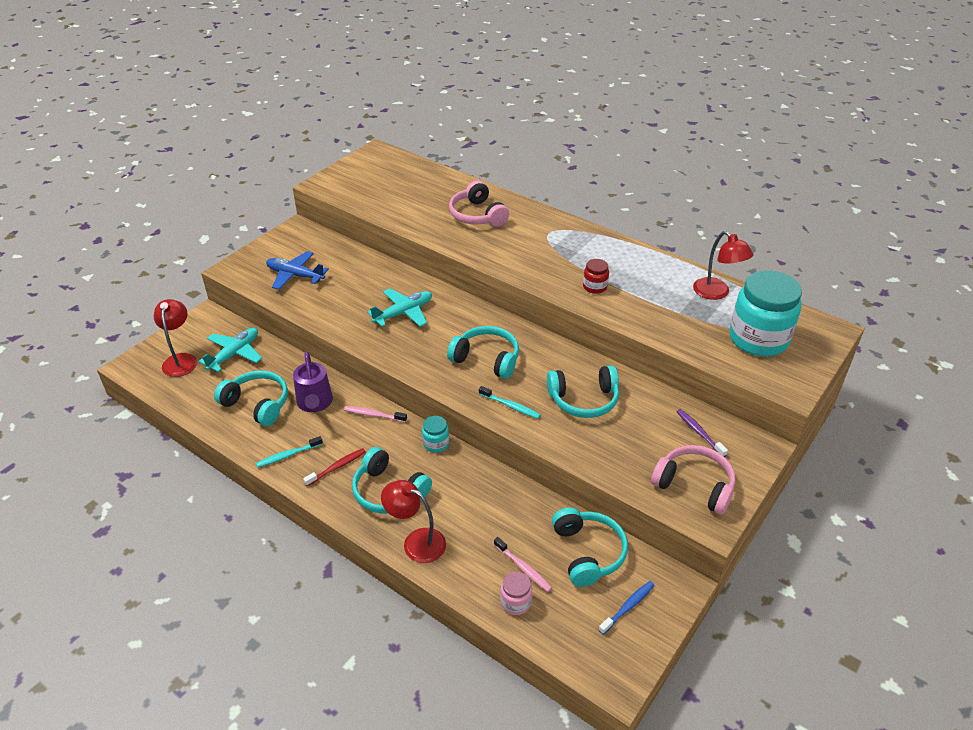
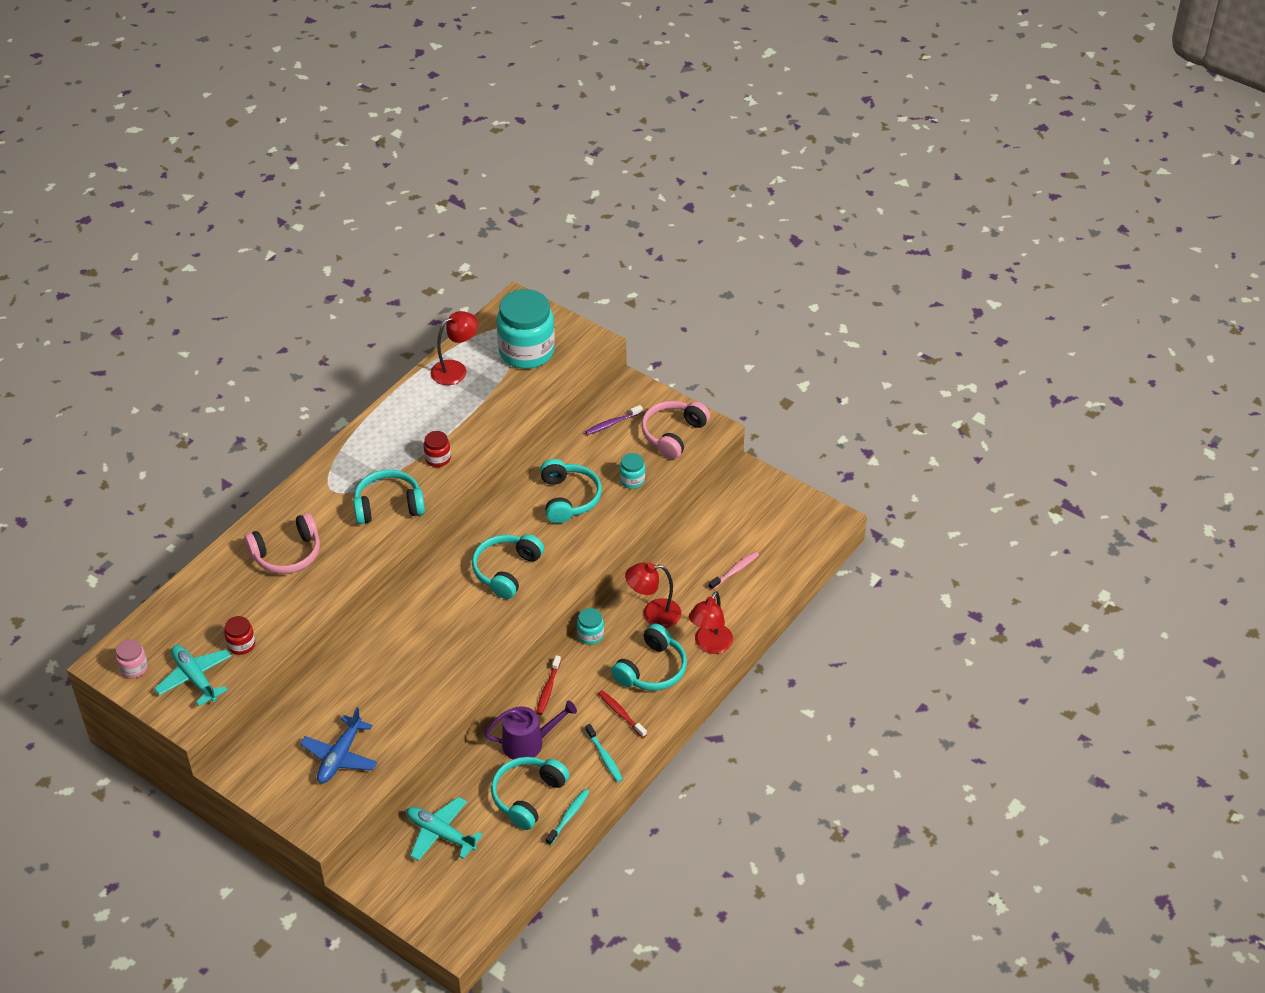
camera: 90 degrees left, 5 degrees up
red lamp [154,299,197,377] -> red lamp moved to [625,563,681,628]
pink toothbrush [344,406,407,422] -> red toothbrush [536,655,561,715]
turquoise plane [367,288,432,327] -> turquoise plane moved to [154,645,231,706]
turquoise toothbrush [479,386,541,419] -> turquoise toothbrush moved to [546,789,589,845]
pink jar [500,572,532,615] -> pink jar moved to [115,639,148,678]
turquoise headphones [552,507,628,587] -> turquoise headphones moved to [353,469,425,524]
blue toothbrush [599,581,655,635] -> none
none -> red jar [224,616,255,655]
none -> turquoise jar [619,453,645,489]

